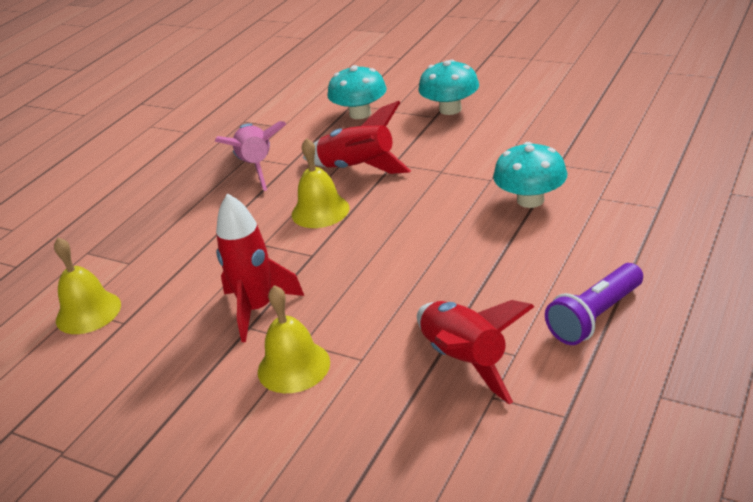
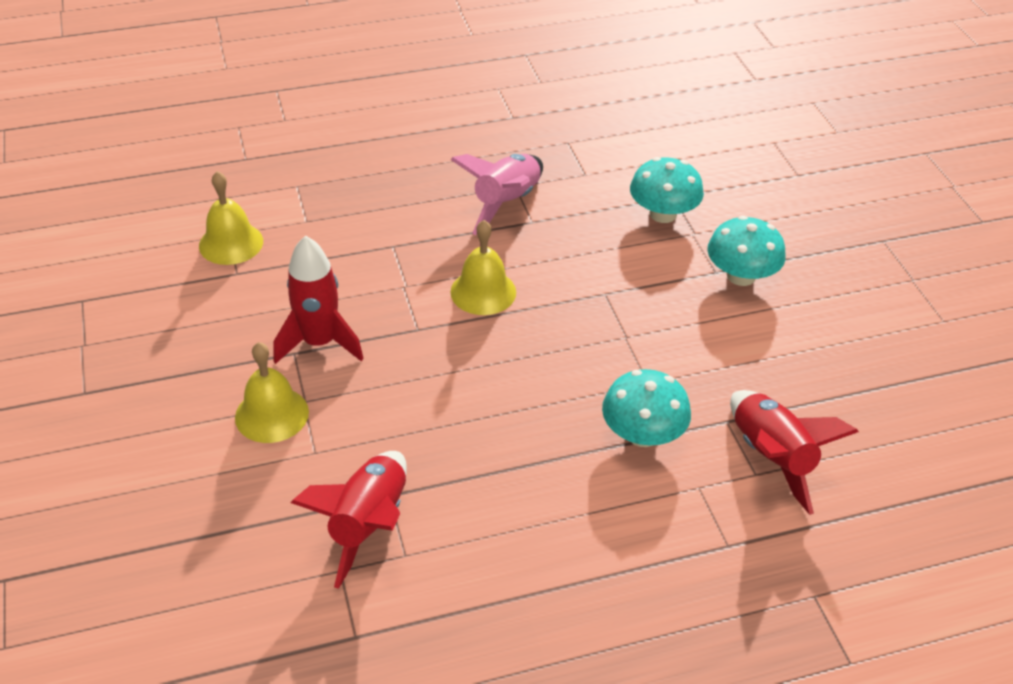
camera: 40 degrees right, 10 degrees up
red rocket [303,101,411,174] -> red rocket moved to [730,390,859,515]
purple flashlight [545,263,643,345] -> none

